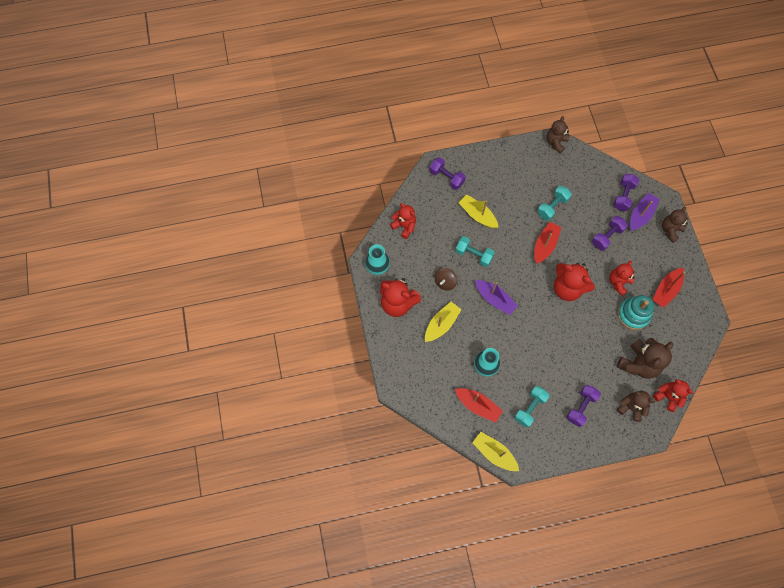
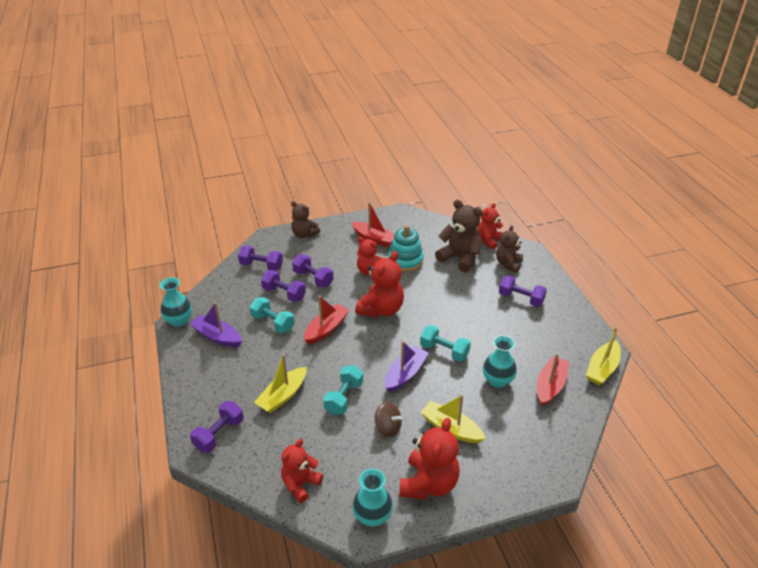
camera: 95 degrees left, 30 degrees down
turquoise dumbbell [514,386,550,428] -> turquoise dumbbell moved to [420,325,471,362]
red boat [534,222,561,264] -> red boat turned 105 degrees clockwise [304,296,349,344]
brown teddy bear [547,116,570,154] -> turquoise vase [160,277,192,327]
purple boat [630,193,660,231] -> purple boat moved to [190,302,242,347]
none -> purple dumbbell [261,270,306,302]

